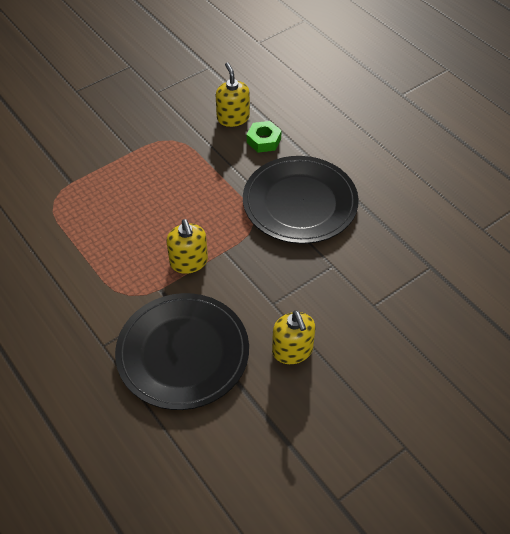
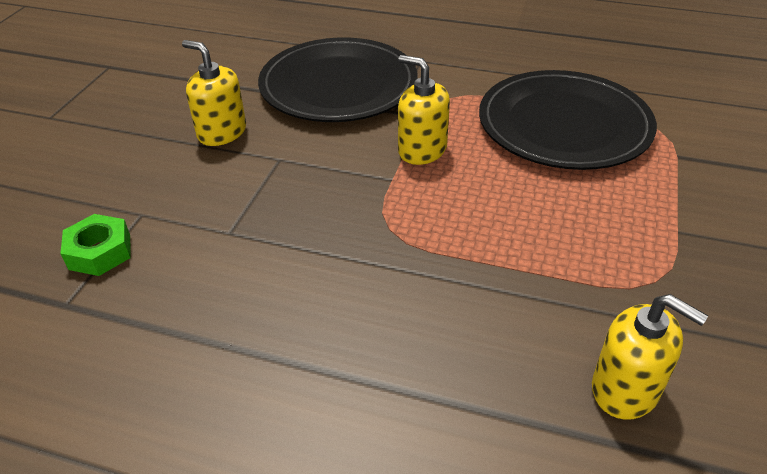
camera: 145 degrees right, 10 degrees down
black plate [243,156,359,244] -> black plate moved to [479,70,657,170]
green nut [247,121,282,153] -> green nut moved to [60,214,130,276]

